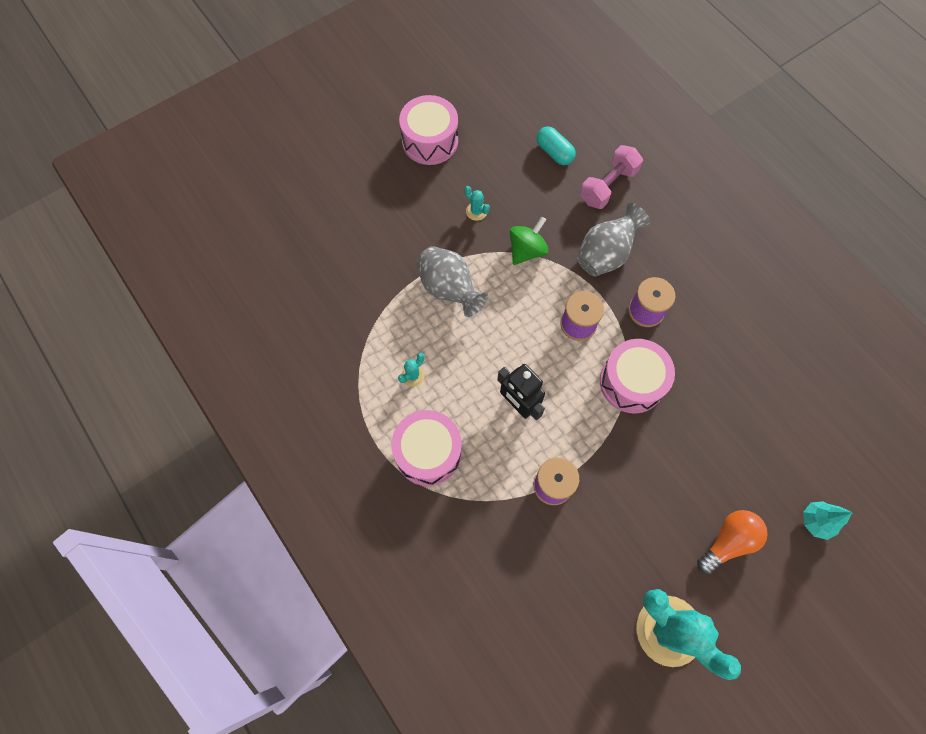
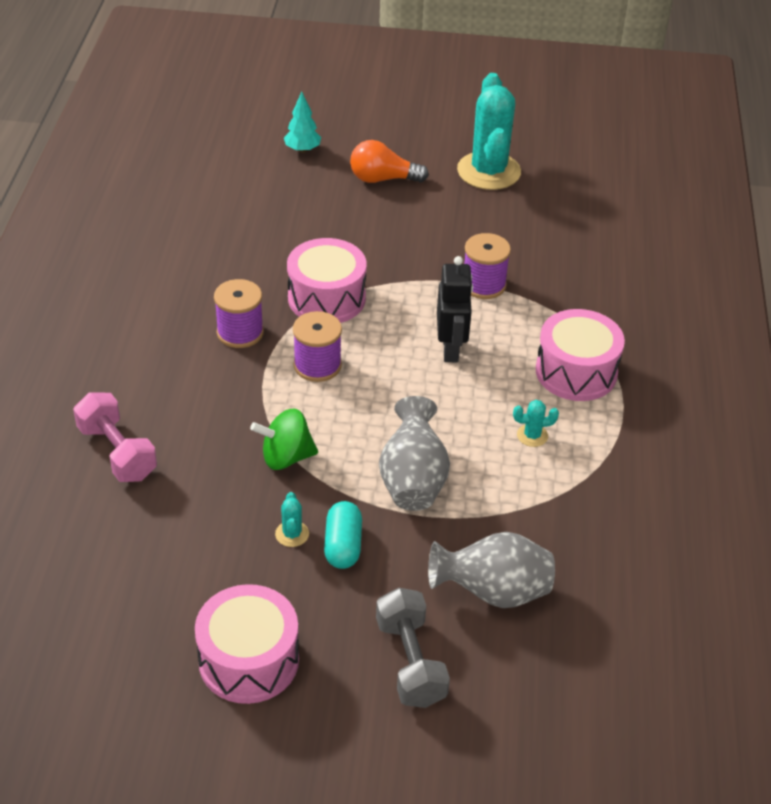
camera: 140 degrees left, 25 degrees down
turquoise capsule [537,126,576,165] -> turquoise capsule moved to [324,501,362,569]
grey vase [577,203,651,276] -> grey vase moved to [428,532,555,608]
pink dumbbell [580,145,643,209] -> pink dumbbell turned 60 degrees clockwise [73,392,157,482]
none -> grey dumbbell [376,588,450,708]

